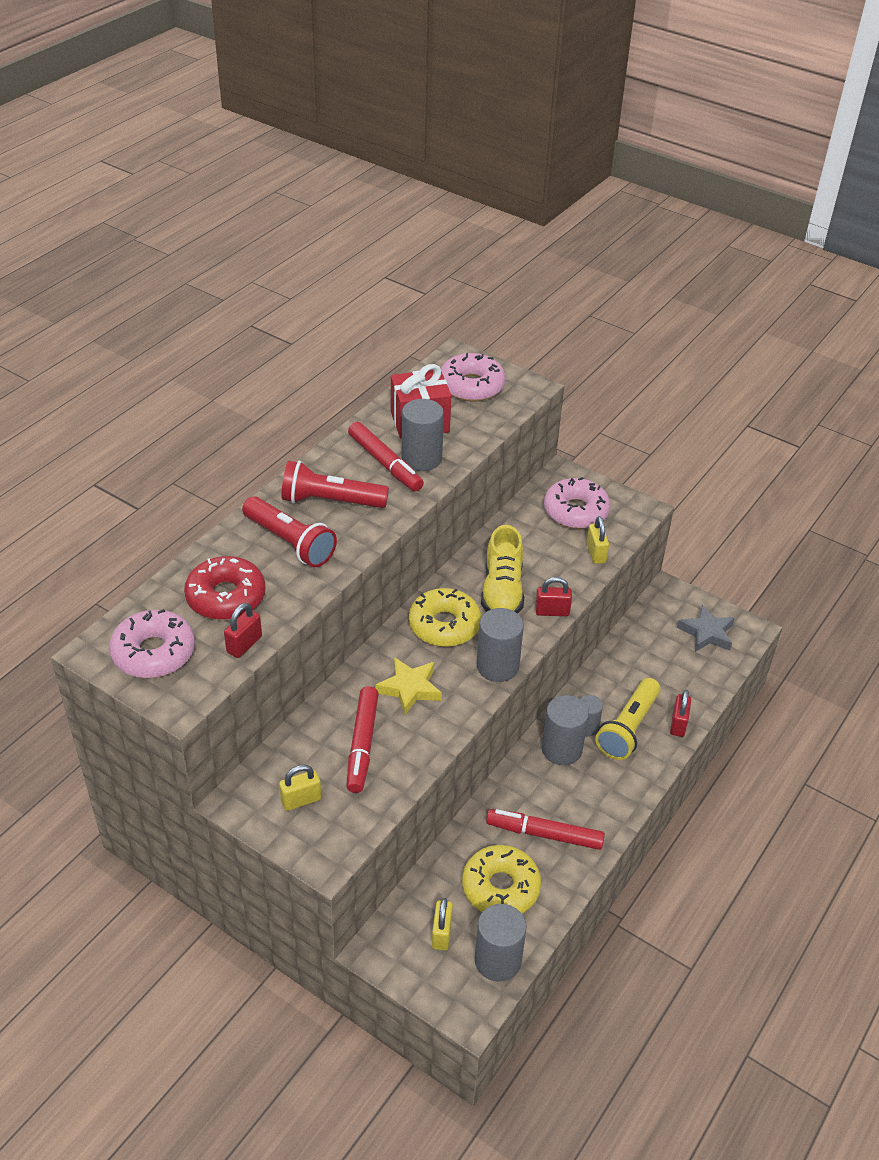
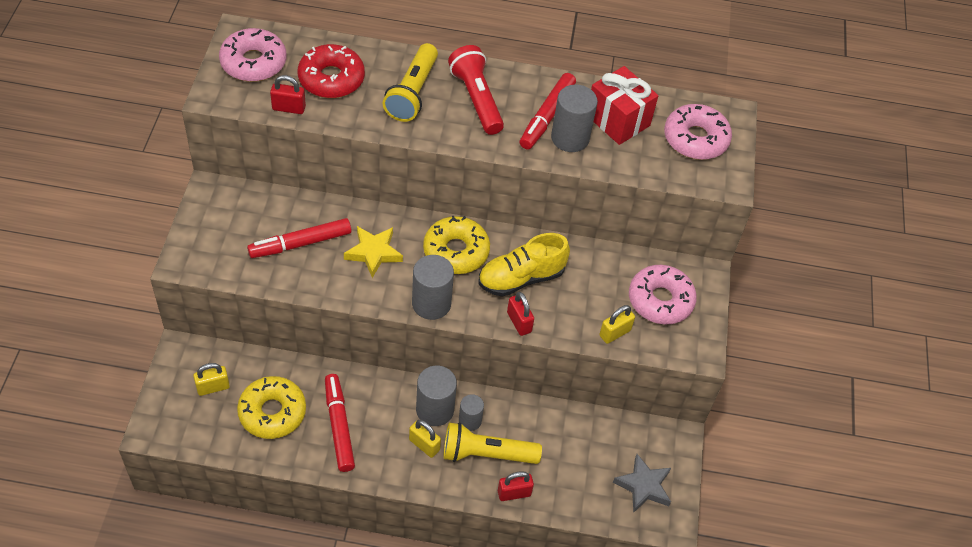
camera: 60 degrees right, 10 degrees up
red flashlight [242,496,337,567] -> yellow flashlight [383,43,438,122]
yellow padlock [279,765,321,811] -> yellow padlock moved to [409,420,441,458]
grey cylinder [474,904,527,982] -> none

